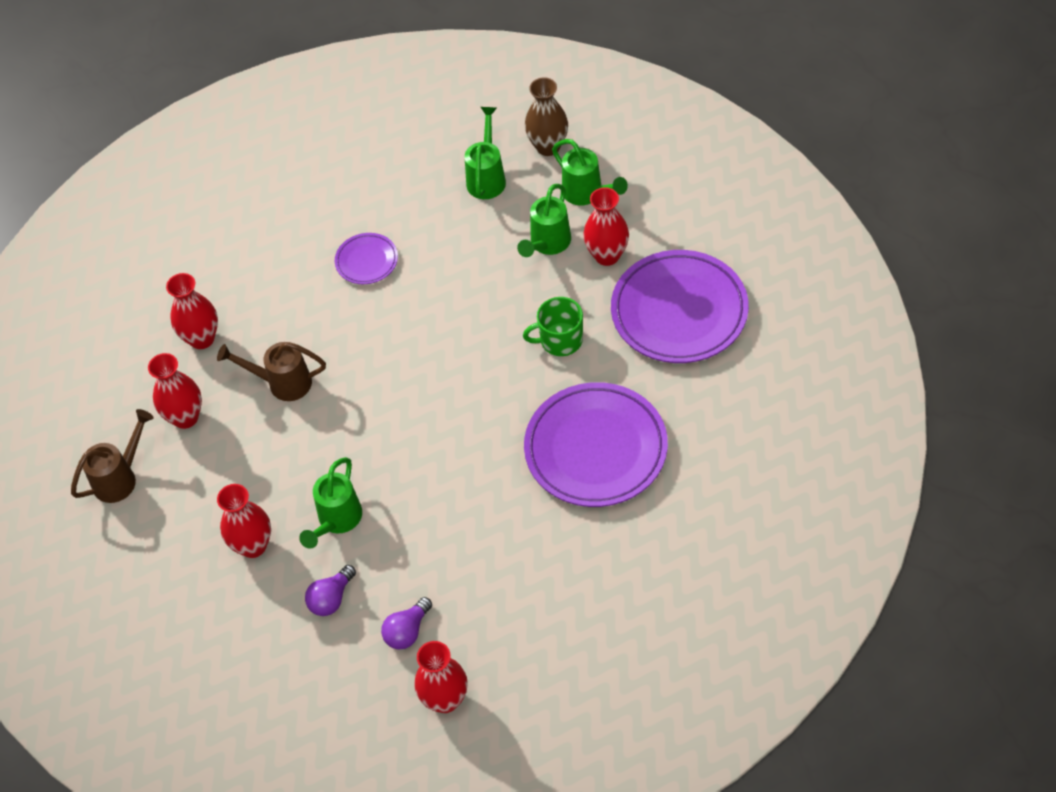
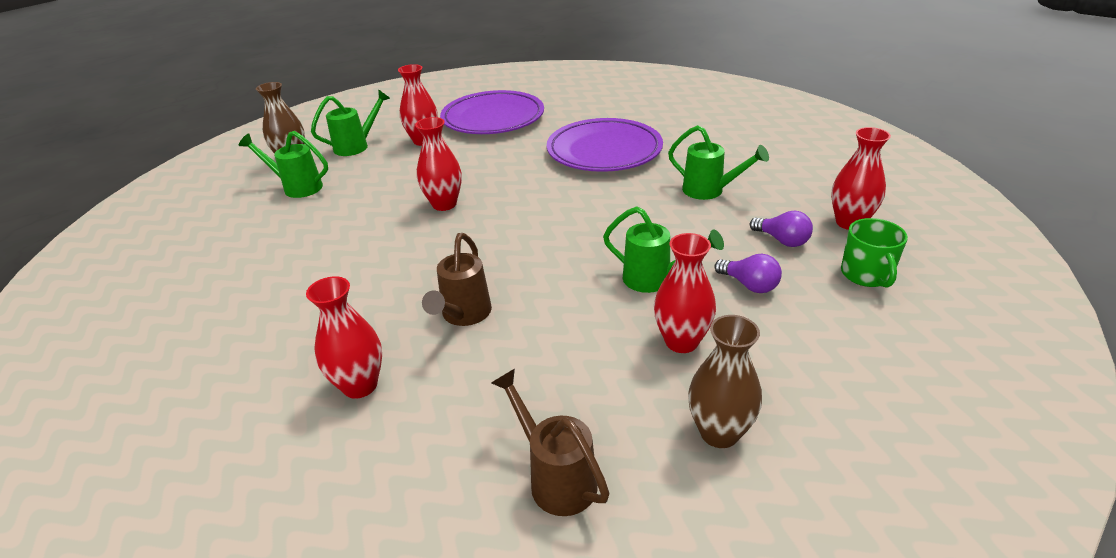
camera: 85 degrees left, 20 degrees down
red vase [148,353,202,429] -> red vase moved to [415,117,462,211]
purple plate [335,233,398,284] -> none
green watering can [517,184,571,257] -> green watering can moved to [668,125,769,200]
green mug [523,297,583,356] -> green mug moved to [841,218,908,288]
none -> brown vase [688,315,762,448]

